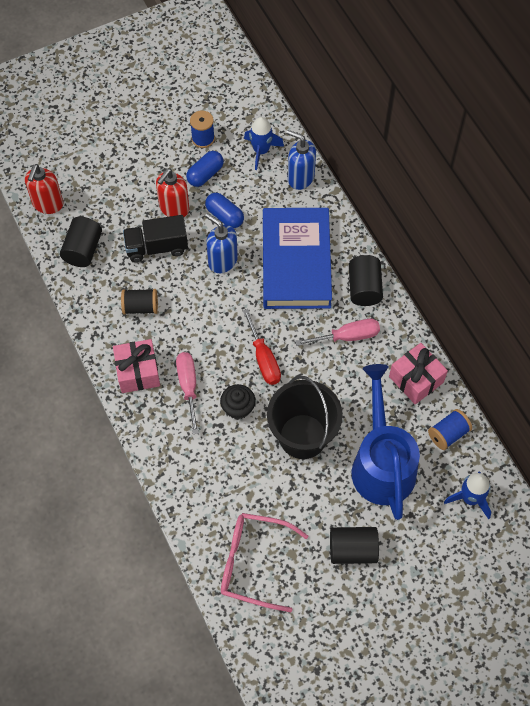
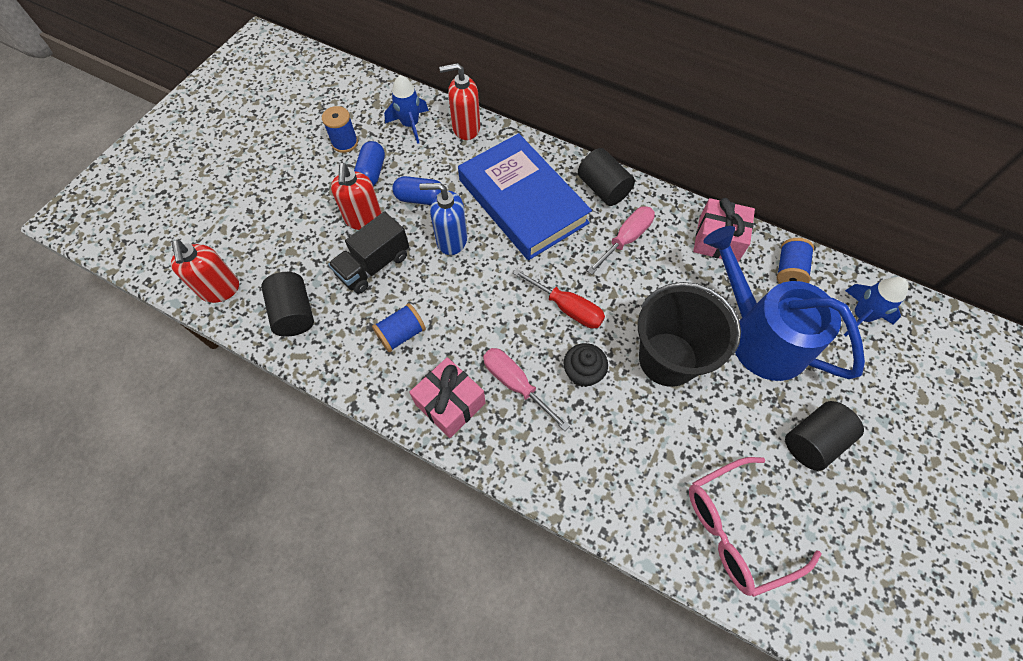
camera: 35 degrees left, 0 degrees up
black spool [121,289,158,314] -> blue spool [372,303,426,352]
blue soap dispenser [286,130,316,190] -> red soap dispenser [439,63,480,140]

